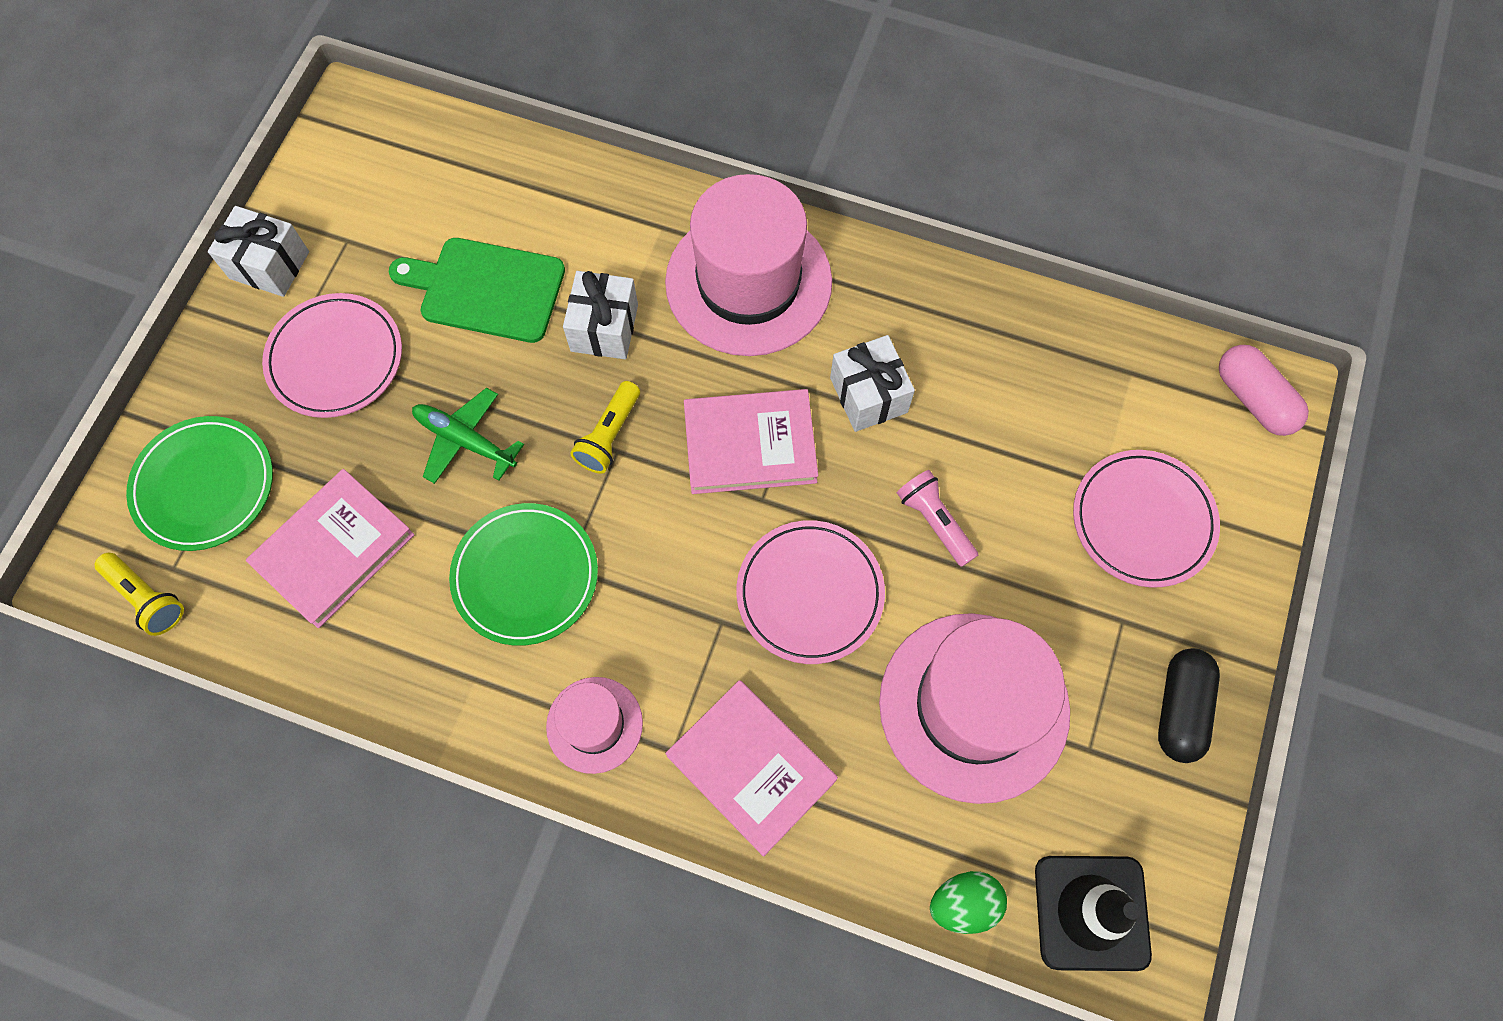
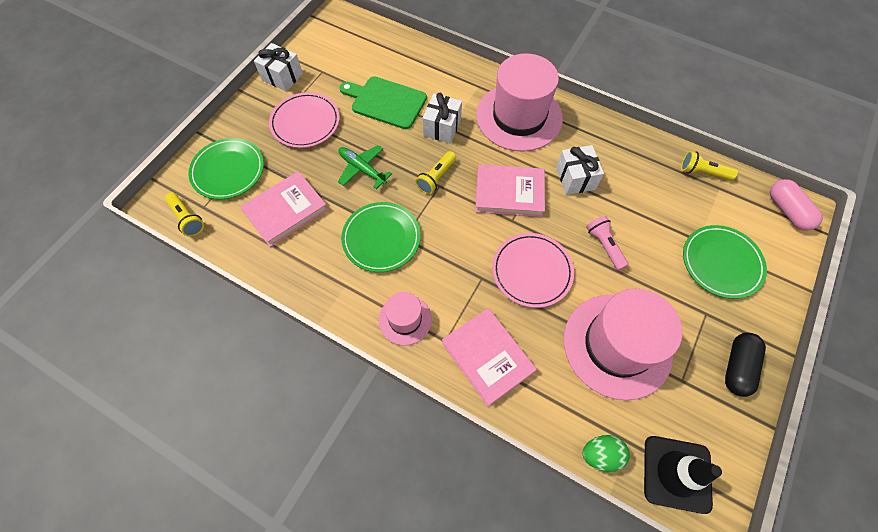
camera: 10 degrees right, 5 degrees down
pink plate [1073,450,1220,588] -> green plate [683,225,767,299]
none -> yellow flashlight [681,151,738,180]

